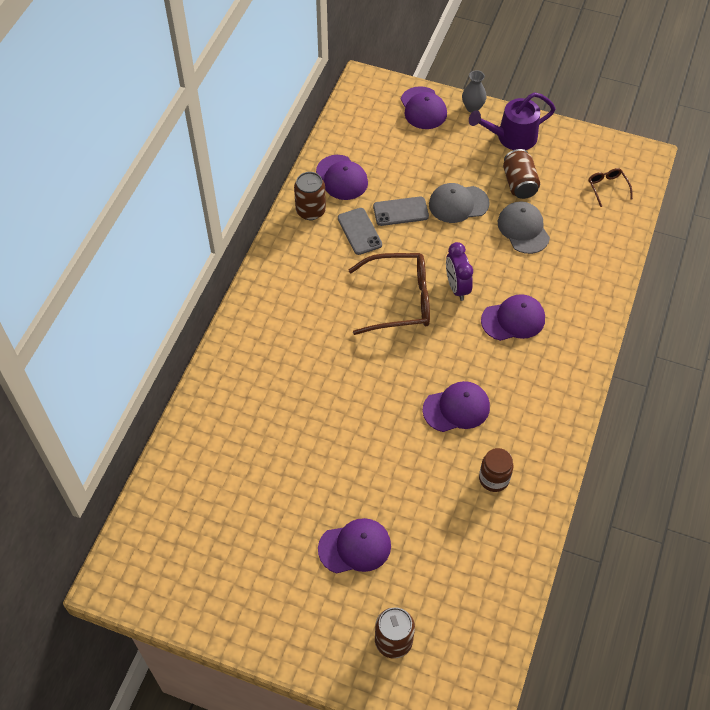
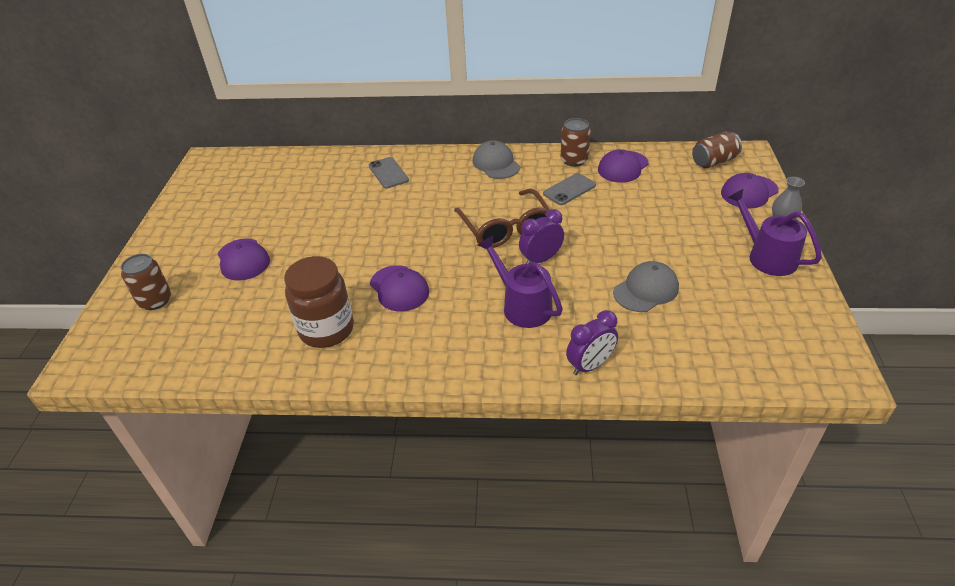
camera: 75 degrees right, 15 degrees down
grey phone [373,197,429,226] -> grey phone moved to [369,157,409,188]
grey cap [429,183,490,223] -> grey cap moved to [473,140,520,179]
brown jar [479,448,513,492] -> brown jar [284,256,354,348], size x1.77
purple cap [481,294,545,341] -> purple watering can [477,236,563,328]
brown can [503,149,540,199] -> brown can moved to [692,132,742,168]
brown glasses [589,168,633,207] -> none
none -> purple clock [566,310,618,375]

